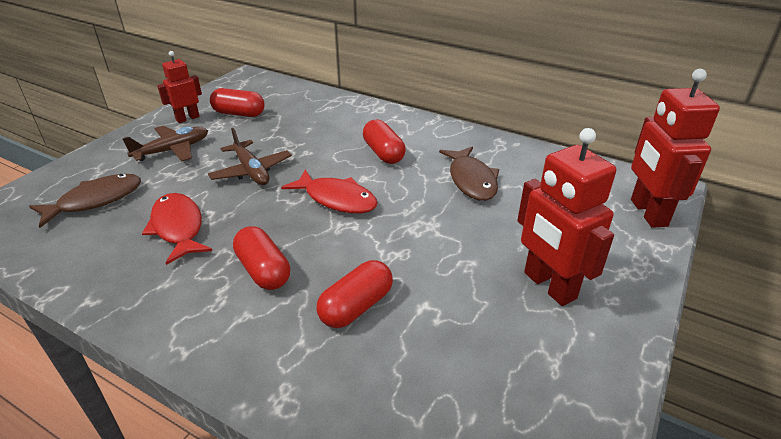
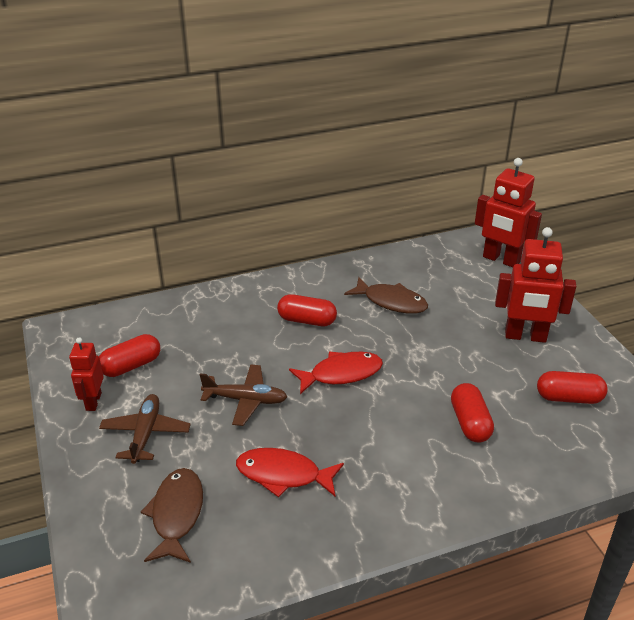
camera: 50 degrees left, 0 degrees up
red capsule [233,226,290,290] -> red capsule moved to [537,371,608,404]

